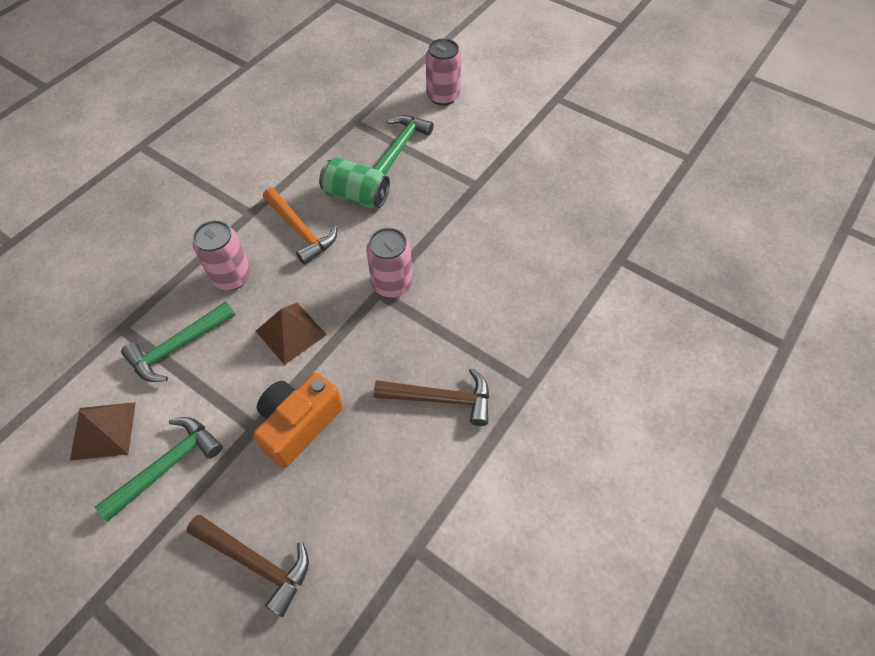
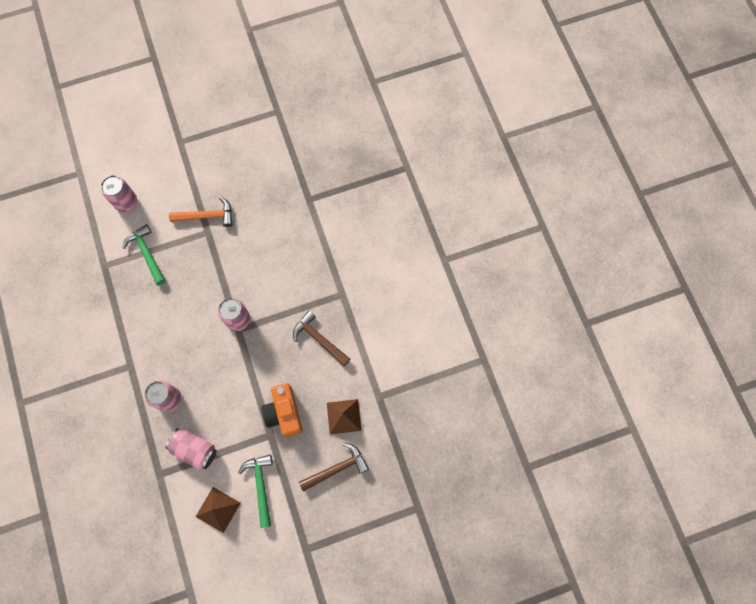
camera: 55 degrees left, 15 degrees up
green hammer [121,301,235,382] -> pink can [166,428,217,470]
brown pyramid [256,303,327,365] -> brown pyramid moved to [327,399,362,434]
orange hammer [263,188,337,265] -> orange hammer moved to [169,197,233,227]
green can [319,157,390,208] -> none
brown hammer [374,368,490,426] -> brown hammer turned 90 degrees counterclockwise [293,310,350,366]

